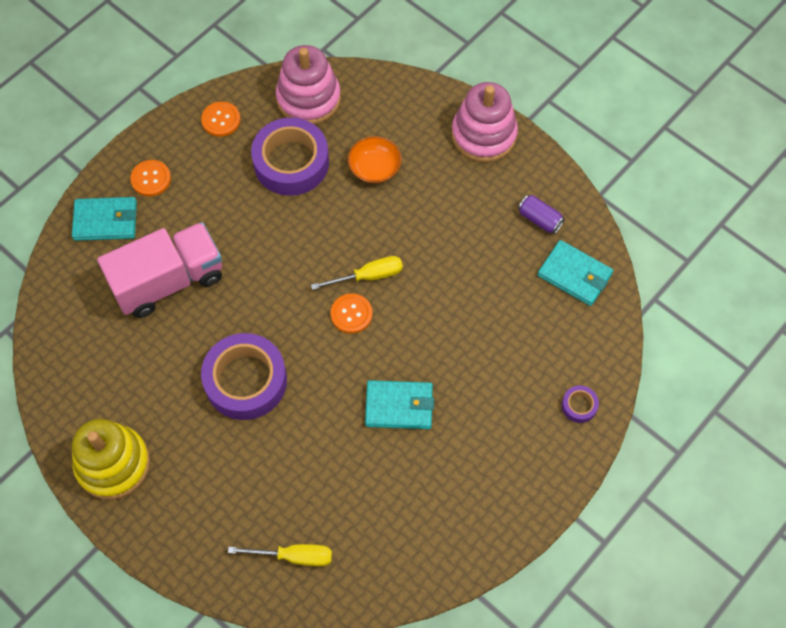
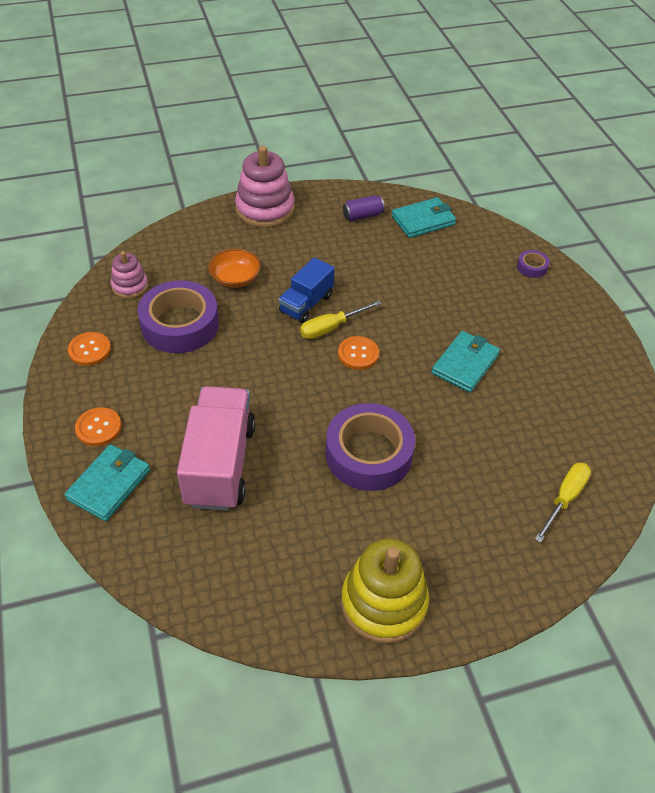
camera: 60 degrees left, 15 degrees down
pink stacking toy [276,45,341,125] -> pink stacking toy [111,251,148,298], size x0.56
yellow screwdriver [311,256,403,290] -> yellow screwdriver turned 135 degrees counterclockwise [300,300,382,339]
none -> blue truck [279,257,335,323]

